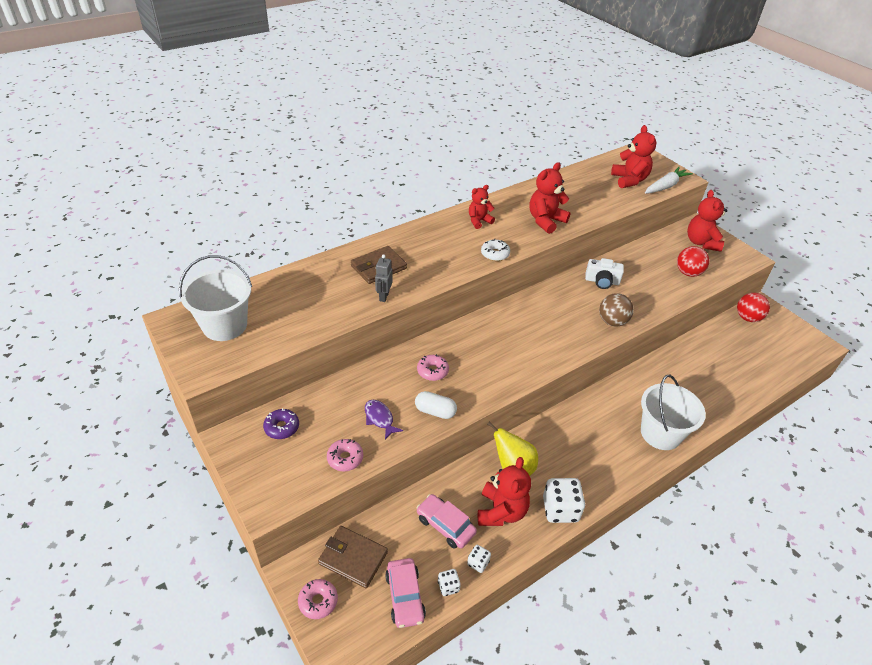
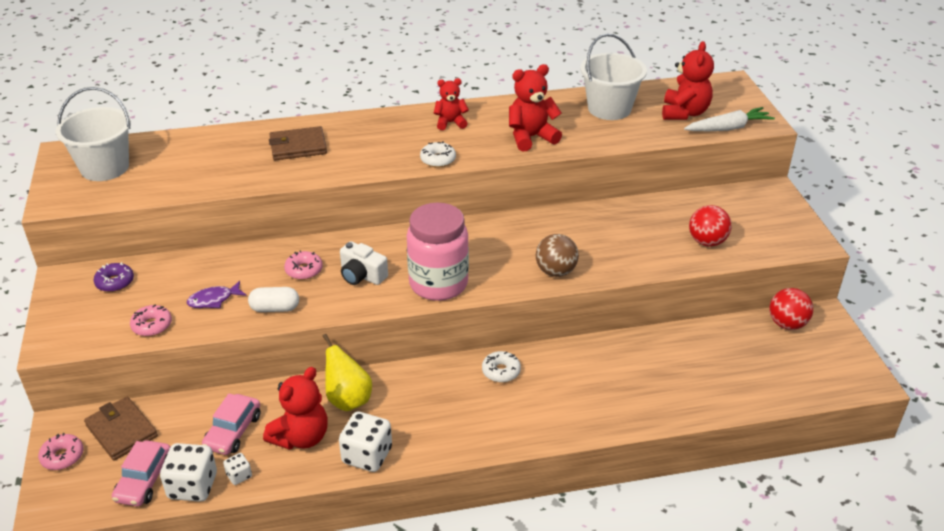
camera: 25 degrees right, 5 degrees down
purple fish [365,400,403,440] -> purple fish turned 105 degrees counterclockwise [187,281,246,308]
grey robot [375,254,393,302] -> none
white capsule [415,391,457,419] -> white capsule turned 45 degrees counterclockwise [248,287,299,312]
pink car [416,494,477,549] -> pink car turned 135 degrees counterclockwise [202,393,261,455]
white dice [438,569,461,596] -> white dice [160,443,217,502], size x1.99
white camera [585,258,624,289] -> white camera moved to [340,241,388,285]
white bucket [641,375,706,450] -> white bucket moved to [580,34,647,120]
red teddy bear [687,190,728,252] -> none
none -> pink jar [407,203,469,301]
none -> white donut [482,351,521,382]

